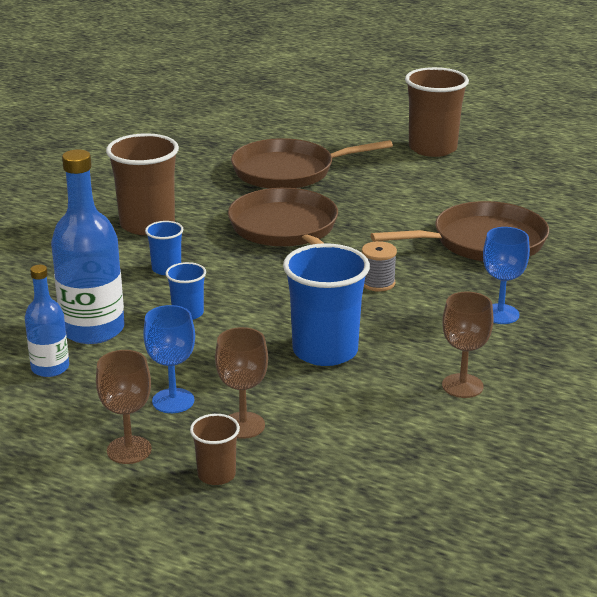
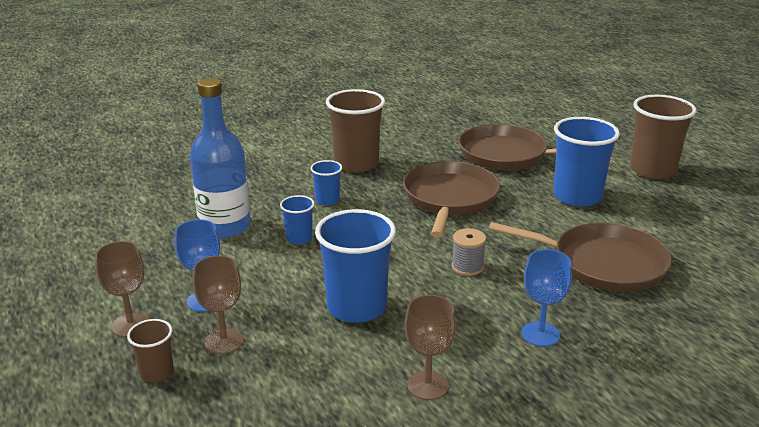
camera: 35 degrees right, 0 degrees up
blue bottle [25,265,69,377] -> none
none -> blue cup [553,117,620,207]

